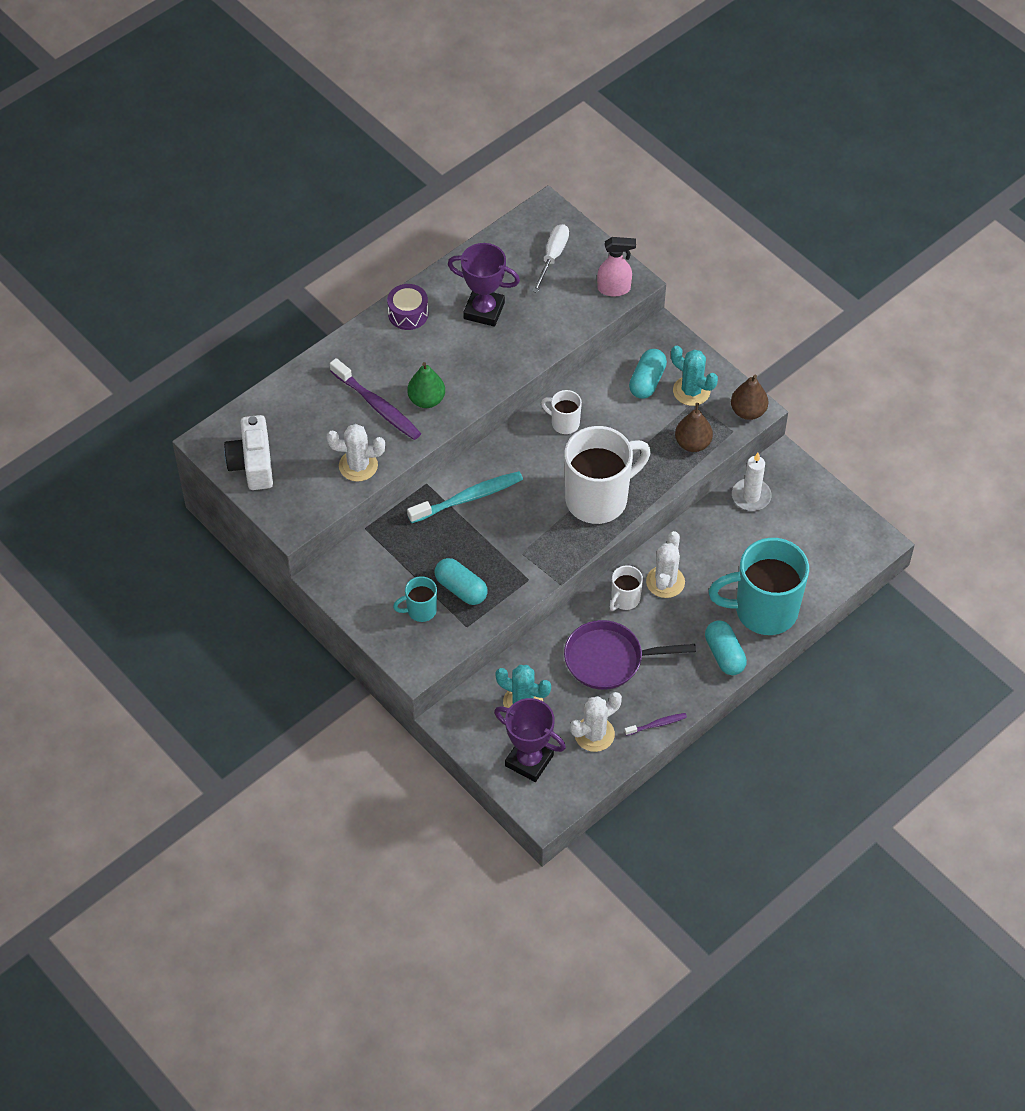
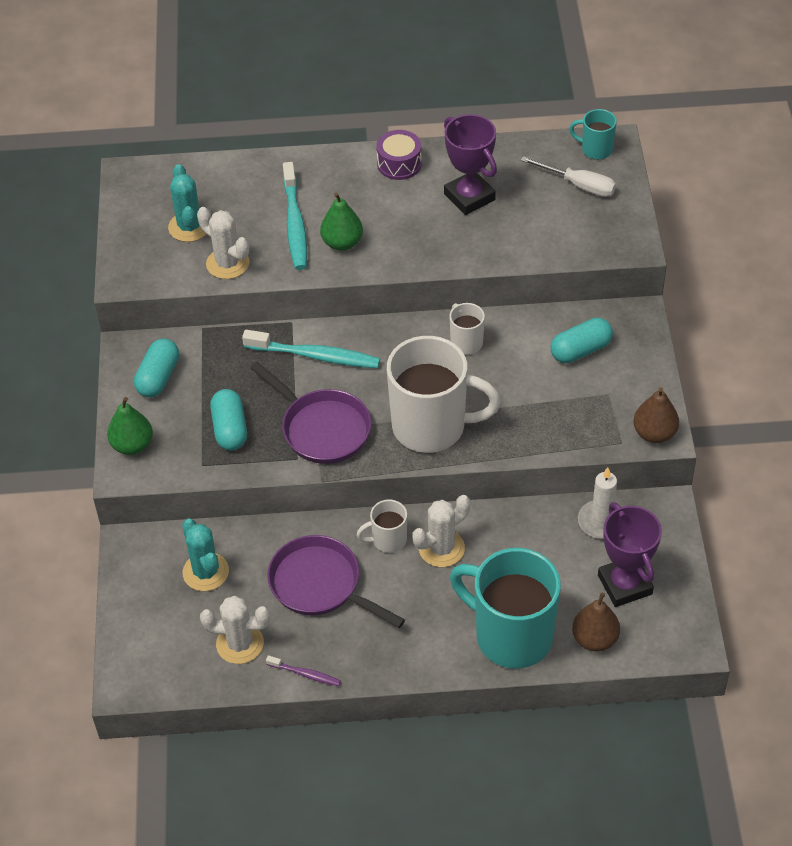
camera: 40 degrees right, 5 degrees down
white camera [224,415,273,490] -> none
purple toothbrush [330,358,421,440] -> turquoise toothbrush [283,162,307,270]
turquoise mug [393,576,437,622] -> turquoise mug moved to [569,109,617,160]
purple trophy [494,698,566,782] -> purple trophy moved to [598,502,662,607]
white screwdriver [532,224,569,293] -> white screwdriver turned 60 degrees clockwise [521,156,616,197]
pink spray bottle [597,237,636,296] -> none
turquoise cactus [671,346,718,406] -> turquoise cactus moved to [168,164,207,242]
brown pear [675,403,713,452] -> brown pear moved to [572,593,620,651]
turquoise capsule [705,620,747,675] -> turquoise capsule moved to [134,338,179,397]
none -> green pear [107,397,153,455]
none -> purple pan [250,362,371,464]

